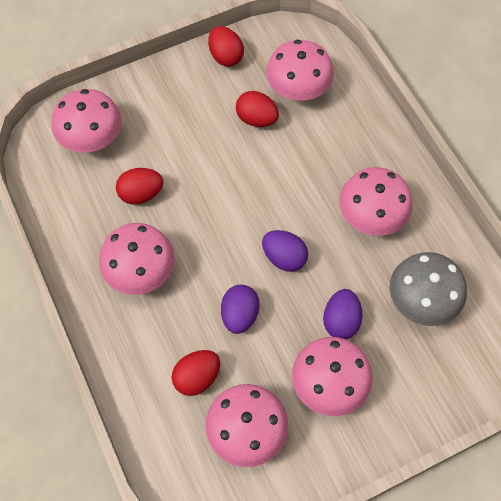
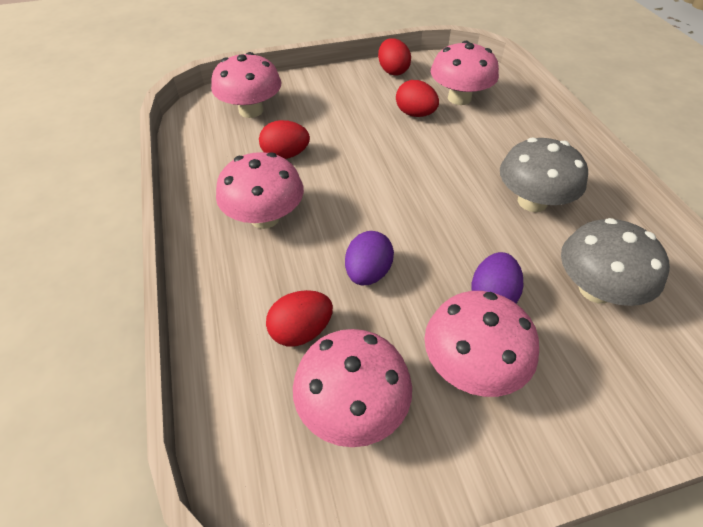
camera: 10 degrees right, 15 degrees down
purple egg [262,230,308,272] -> none
pink mushroom [339,167,413,236] -> grey mushroom [500,137,588,212]

